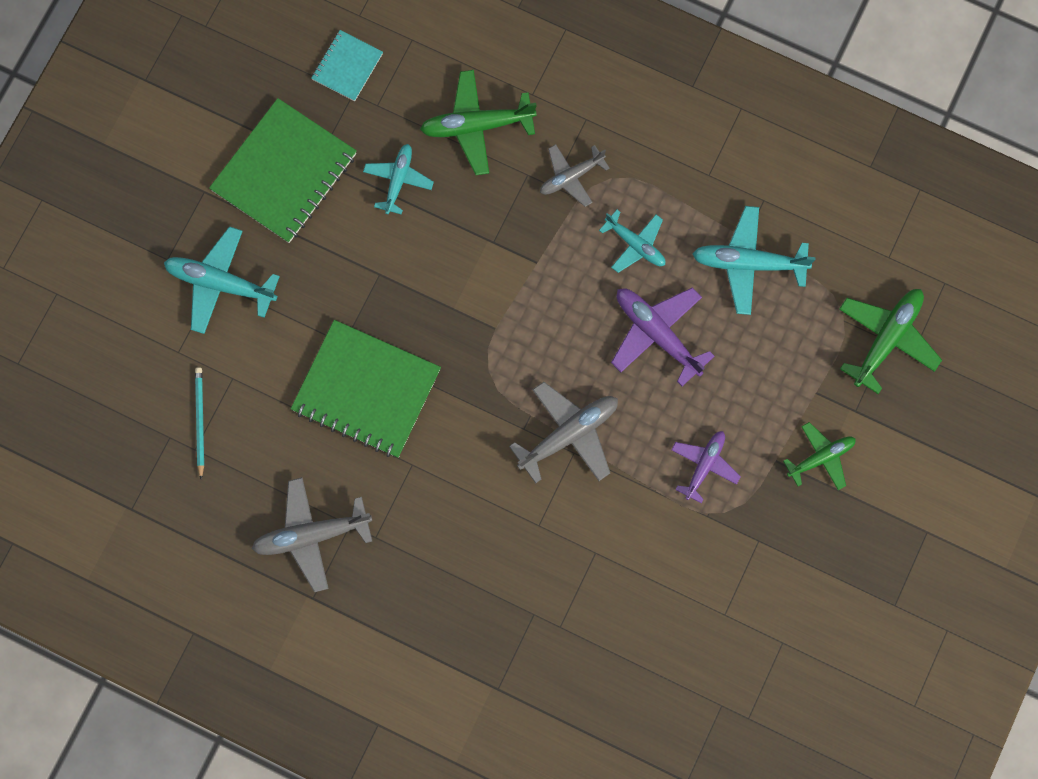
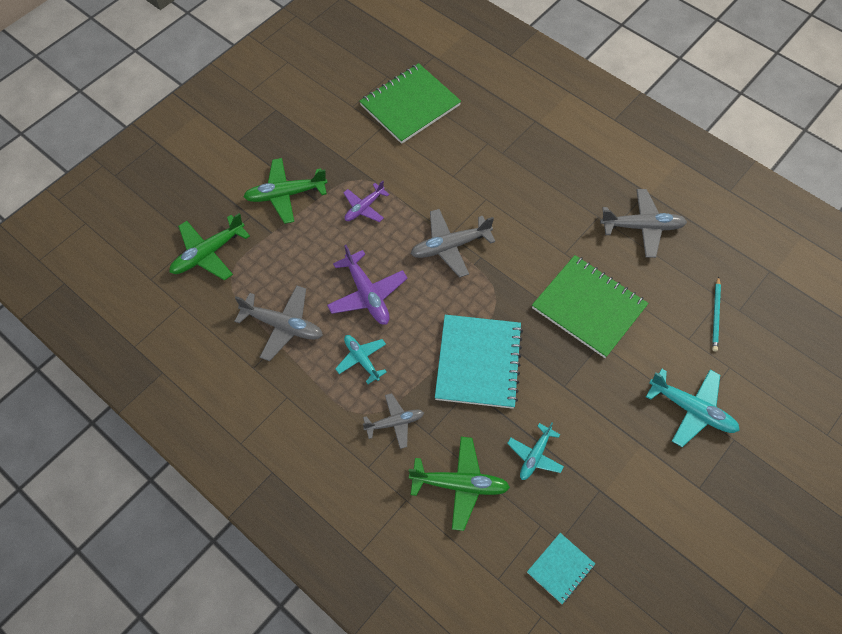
camera: 165 degrees left, 15 degrees down
green notebook [209,98,357,243] -> green notebook moved to [359,63,461,144]
turquoise plane [692,206,816,315] -> grey plane [235,285,323,361]
green plane [783,422,856,490] -> green plane [243,158,327,224], size x1.56
none -> turquoise notebook [435,315,523,409]

